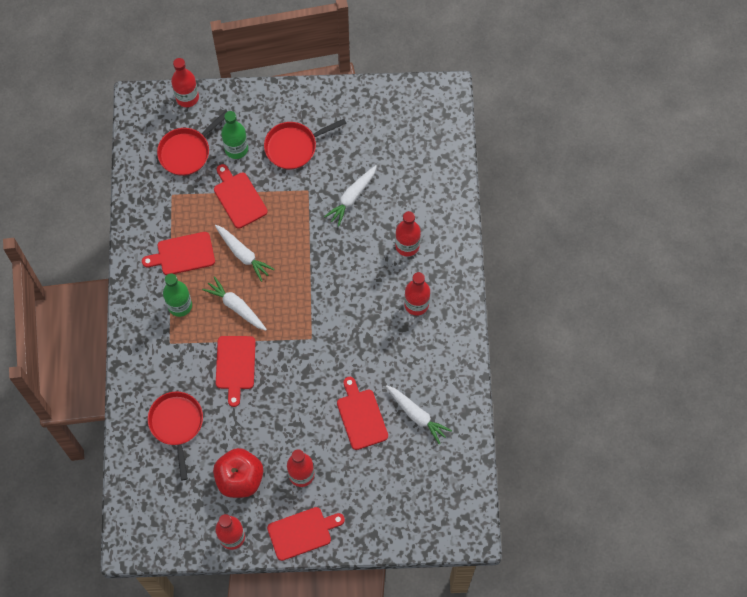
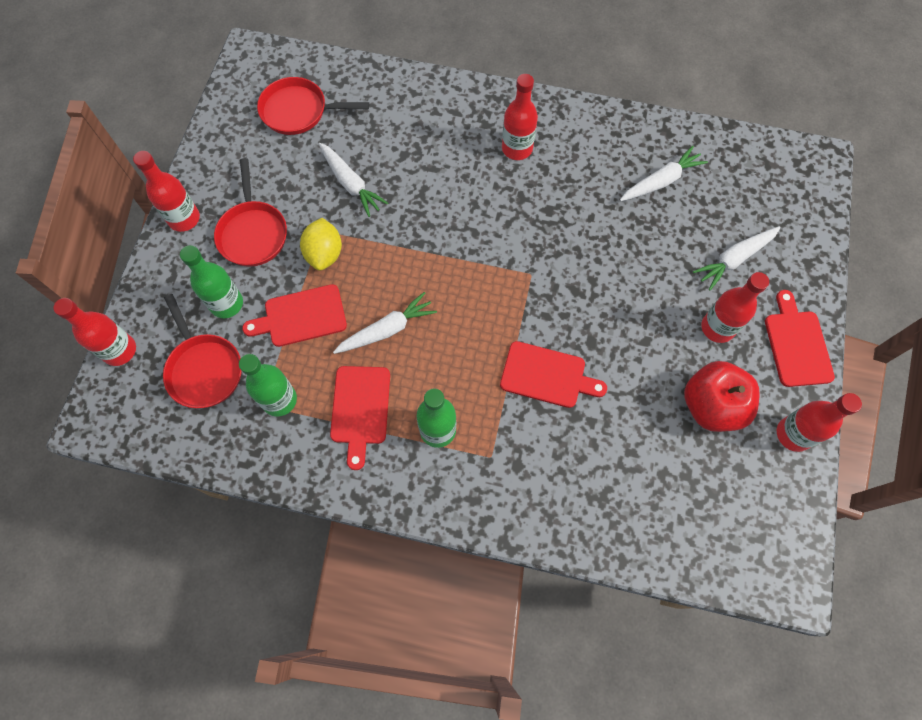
camera: 75 degrees left, 0 degrees up
red pan [148,391,203,480] -> red pan moved to [257,77,369,135]
white carrot [202,276,267,331] -> white carrot moved to [693,227,780,291]
red cutting board [337,377,388,450] -> none
red bottle [395,211,421,256] -> red bottle moved to [133,151,200,232]
none -> green bottle [239,354,297,417]
none -> yellow lemon [300,218,342,271]

